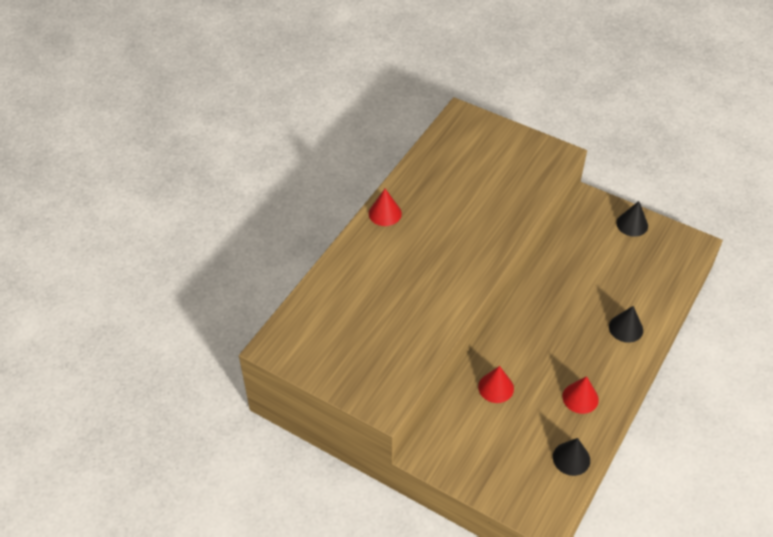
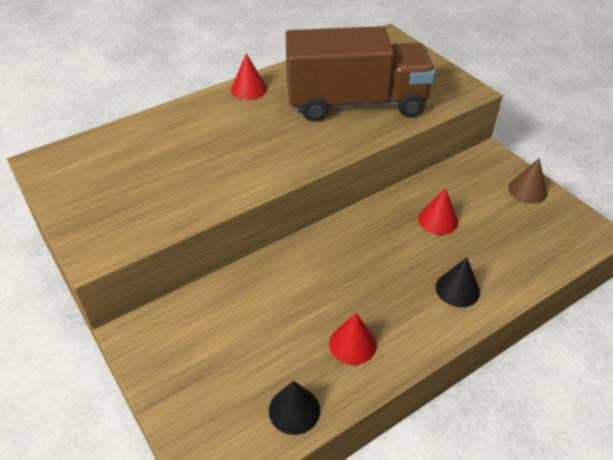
camera: 25 degrees right, 5 degrees down
red cone [478,366,514,403] -> red cone moved to [418,188,458,235]
black cone [616,201,648,237] -> brown cone [508,158,547,204]
none -> brown truck [286,26,435,122]

